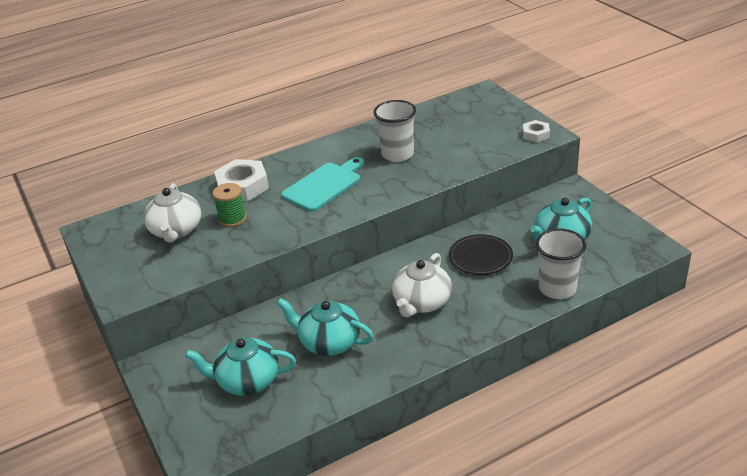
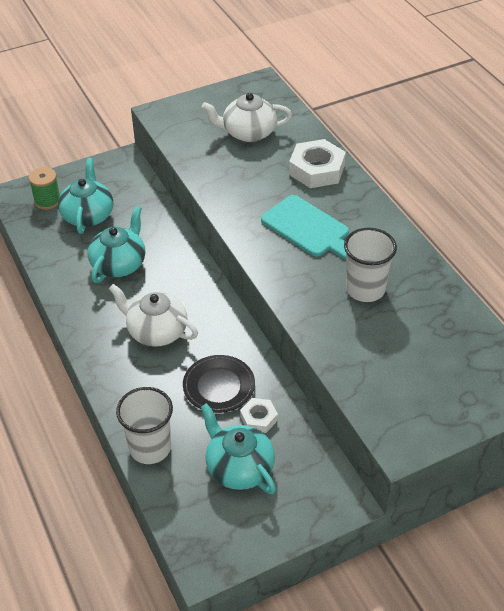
camera: 90 degrees right, 10 degrees up
green spool [213,183,247,227] -> green spool moved to [29,167,60,210]
white nut [523,120,550,142] -> white nut moved to [240,398,278,433]

